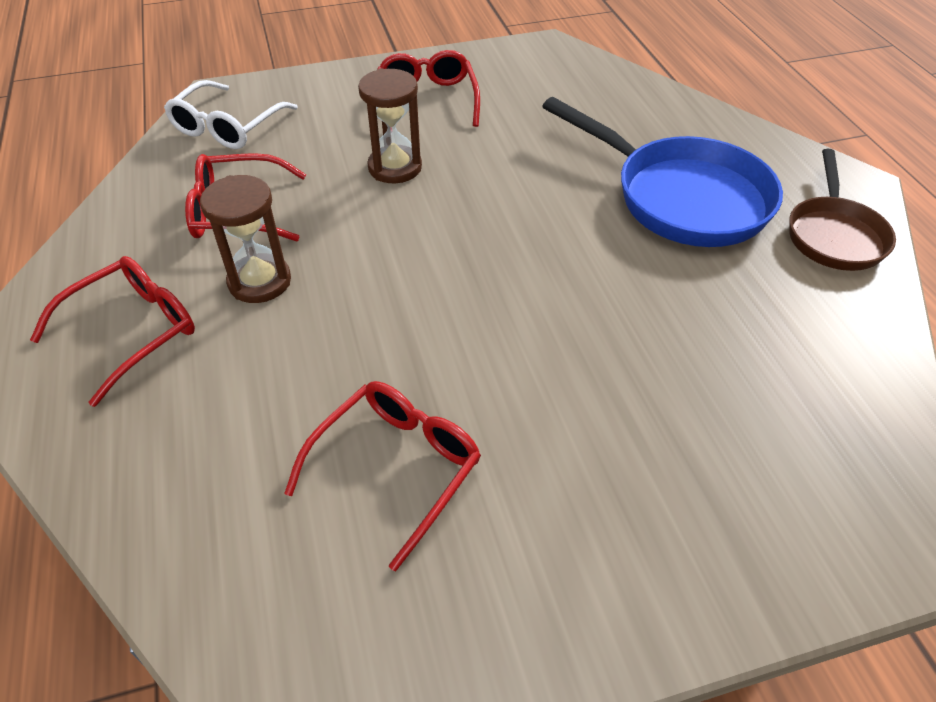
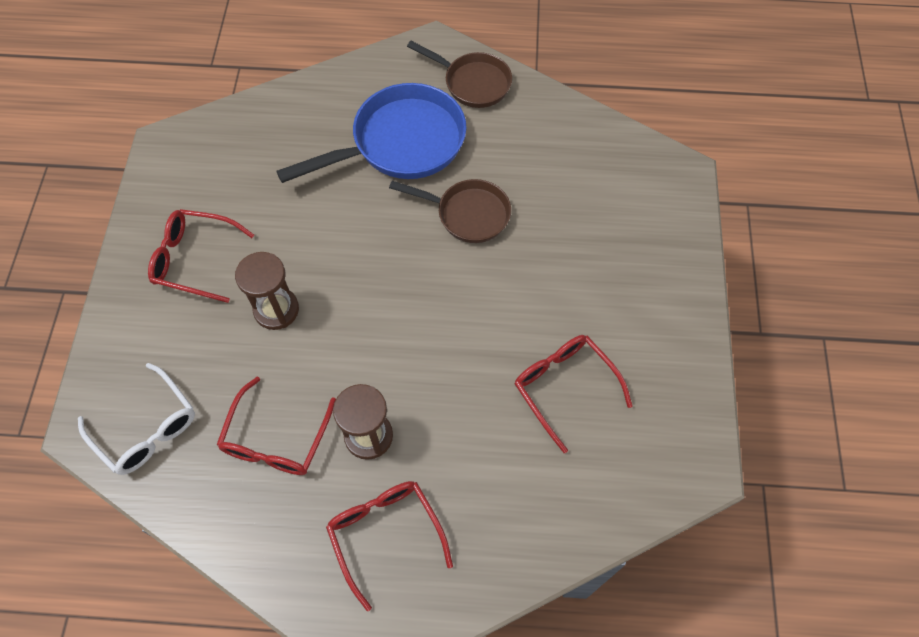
camera: 70 degrees left, 15 degrees up
none -> brown pan [389,179,511,243]

